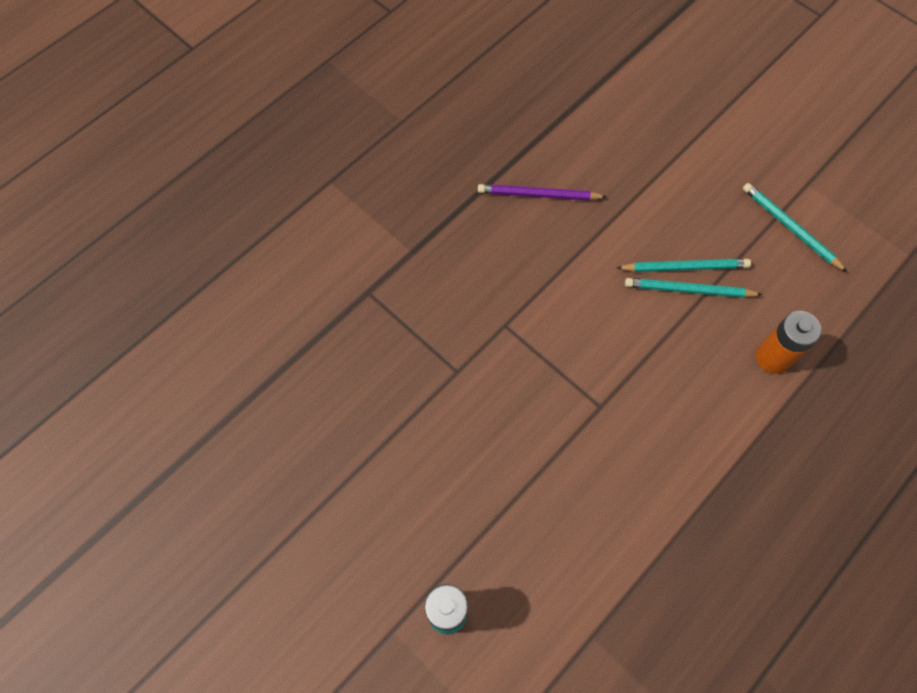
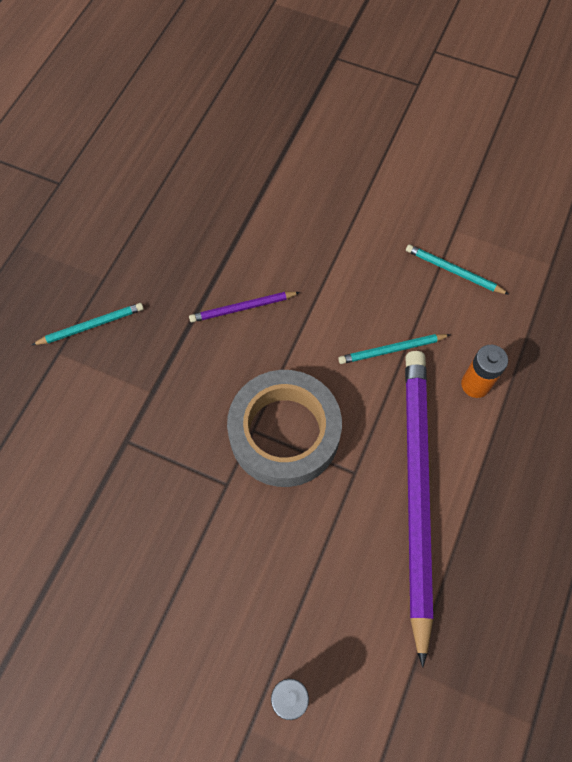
camera: 20 degrees left, 0 degrees up
turquoise pencil [617,259,751,272] -> turquoise pencil moved to [32,303,144,345]
none -> grey tape [227,370,342,487]
none -> purple pencil [405,351,433,667]

